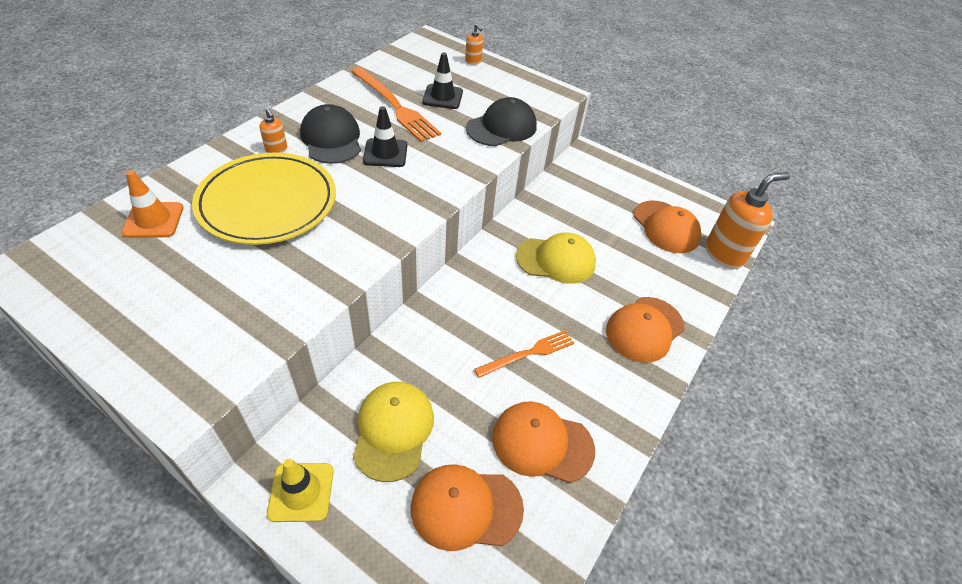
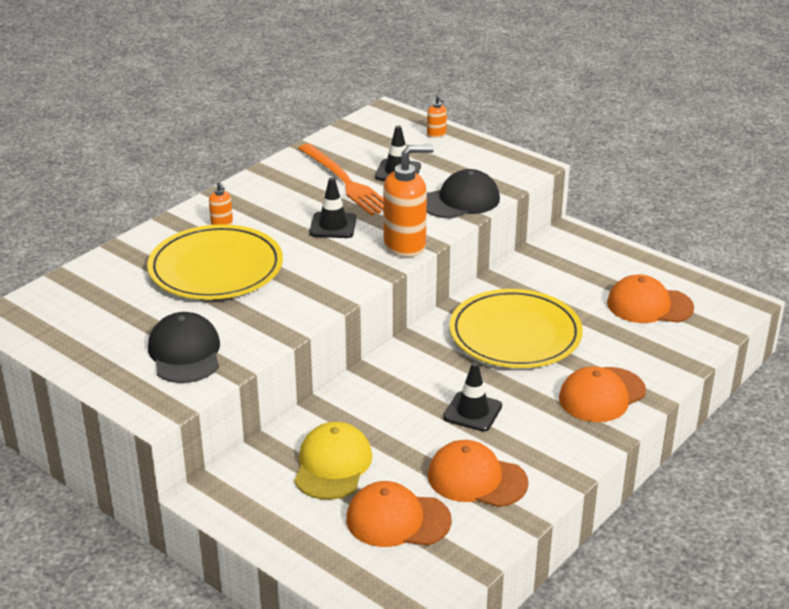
camera: 10 degrees right, 15 degrees down
orange traffic cone [121,170,184,238] -> none
yellow traffic cone [267,459,334,522] -> none
black cap [300,104,361,164] -> black cap moved to [148,312,220,383]
orange fork [474,330,574,378] -> black traffic cone [443,362,502,432]
yellow cap [516,232,596,284] -> yellow plate [449,289,583,368]
orange cap [634,201,701,253] -> orange cap turned 120 degrees clockwise [607,274,694,323]
orange soap dispenser [706,172,790,269] -> orange soap dispenser moved to [383,145,434,257]

